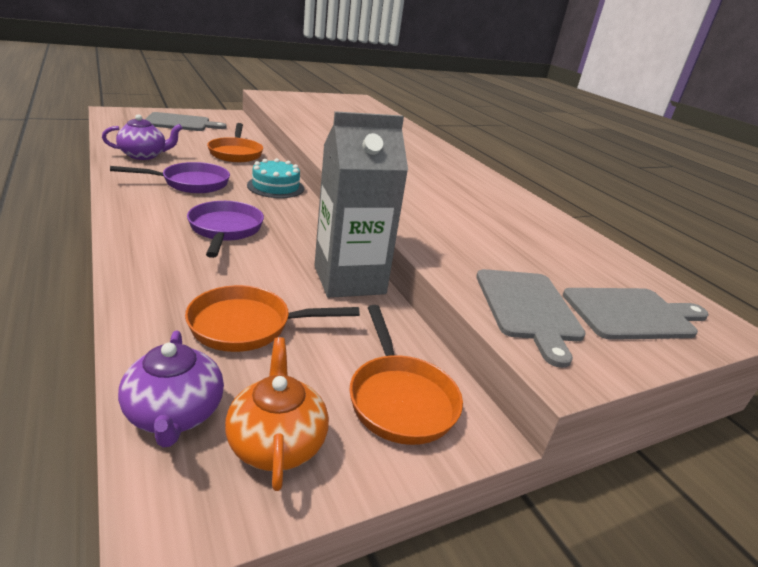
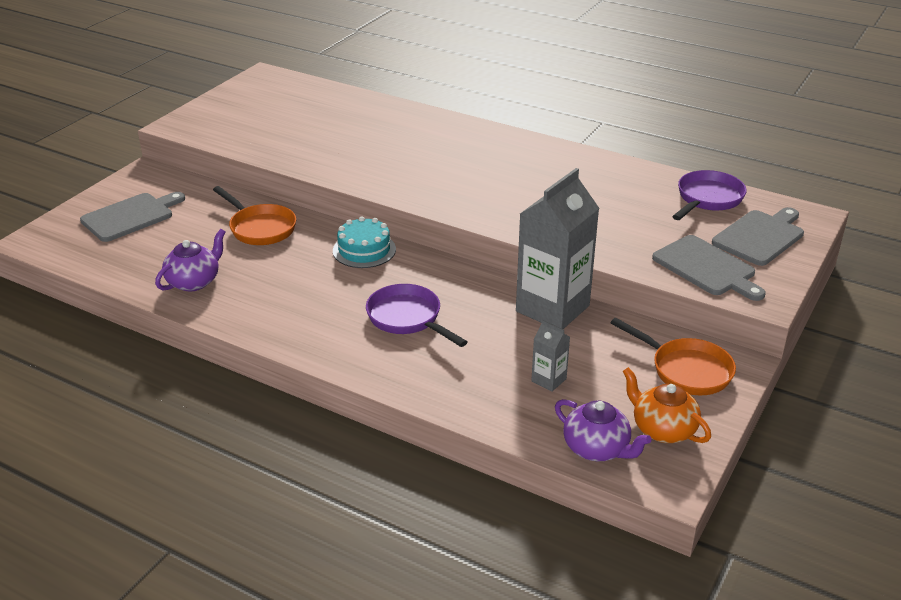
camera: 30 degrees left, 5 degrees up
purple pan [110,162,230,193] -> purple pan moved to [672,170,747,220]
orange pan [185,285,360,352] -> grey carton [531,320,570,392]

